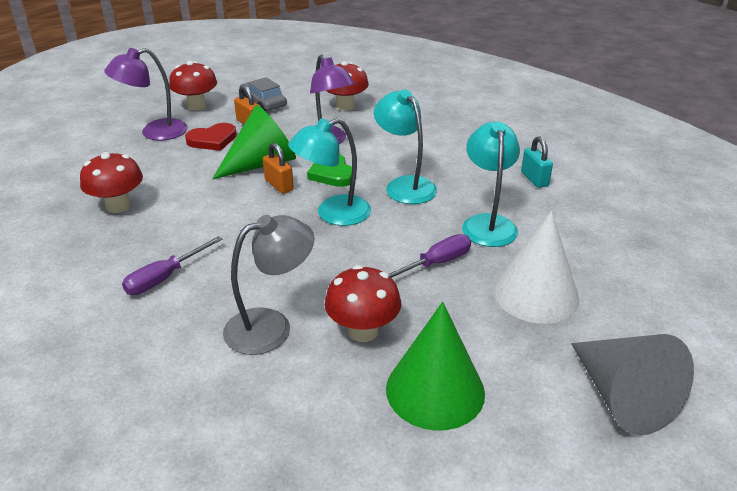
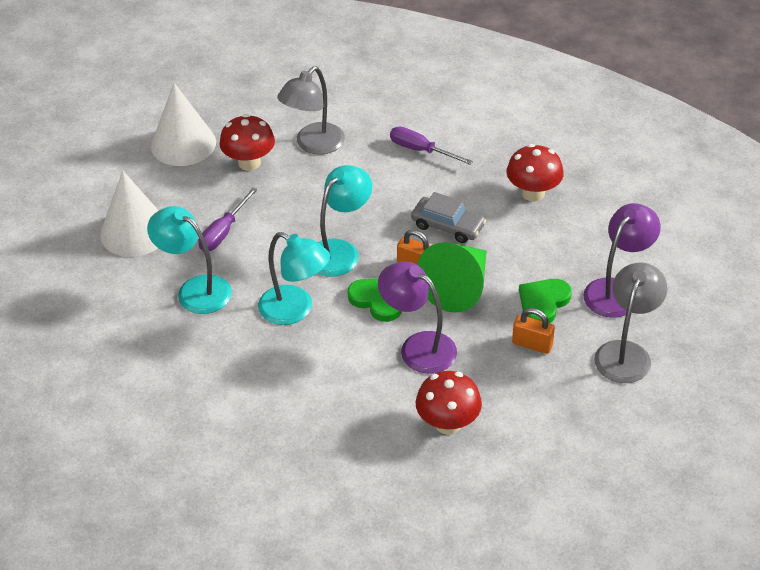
camera: 155 degrees right, 10 degrees up
purple screwdriver [122,236,223,295] -> purple screwdriver turned 75 degrees counterclockwise [390,127,473,165]
red mushroom [169,61,217,111] -> grey lamp [594,263,667,383]
red heart [185,123,237,151] -> green heart [519,279,572,323]
grey car [240,77,287,111] -> grey car moved to [411,192,486,243]
green cone [386,302,485,431] -> white cone [151,83,216,166]
turquoise lamp [462,122,520,247] -> turquoise lamp turned 150 degrees clockwise [147,206,232,314]
turquoise padlock [521,136,553,188] -> none
grey cone [571,334,694,435] -> none

